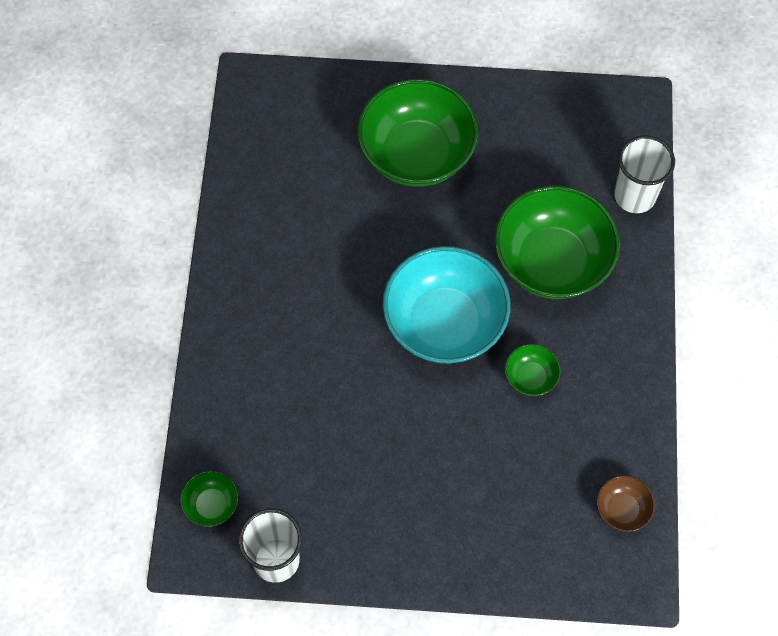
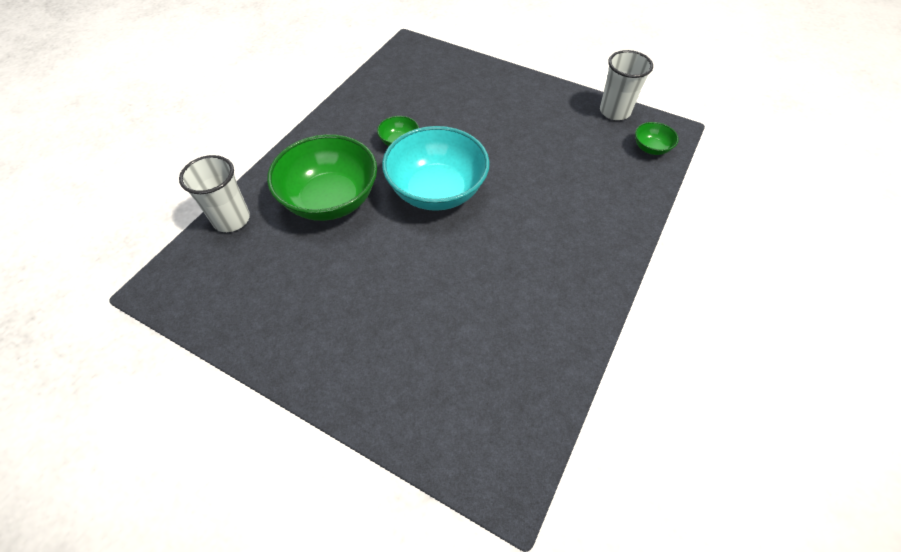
camera: 155 degrees left, 10 degrees down
green bowl [357,79,479,187] -> none
brown bowl [597,475,655,532] -> none

